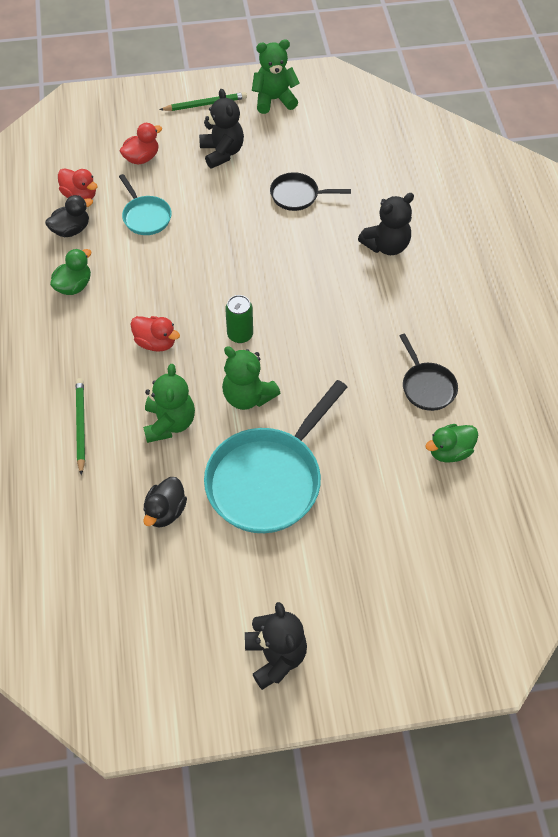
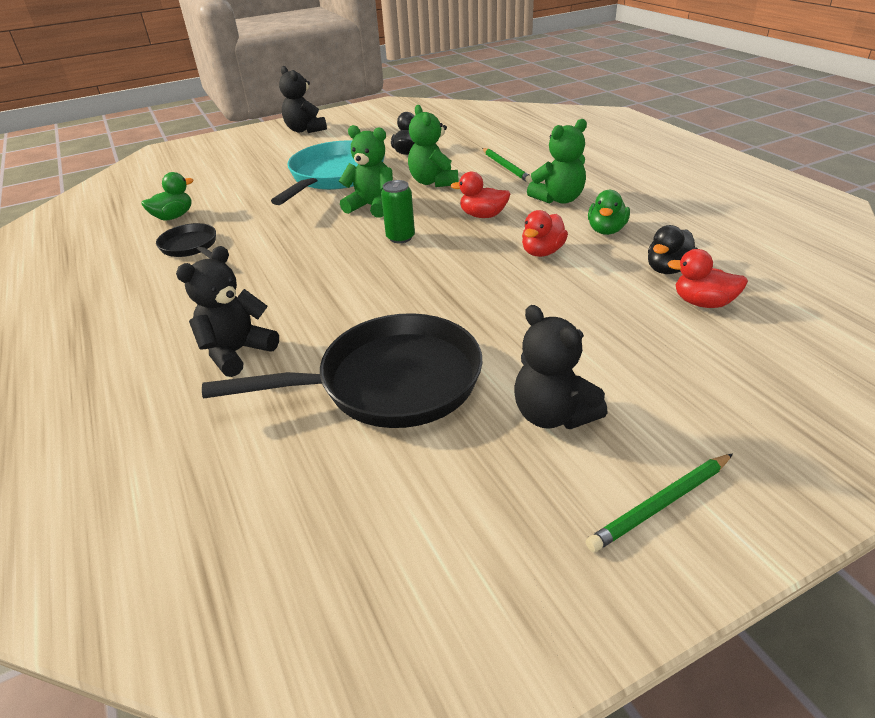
camera: 165 degrees right, 20 degrees down
turquoise pan [119,174,172,235] -> none
red duck [120,123,162,165] -> red duck moved to [522,210,568,257]
green teddy bear [252,39,299,114] -> green teddy bear moved to [527,119,587,204]
black pan [270,172,351,211] -> black pan [202,313,482,428], size x1.97

